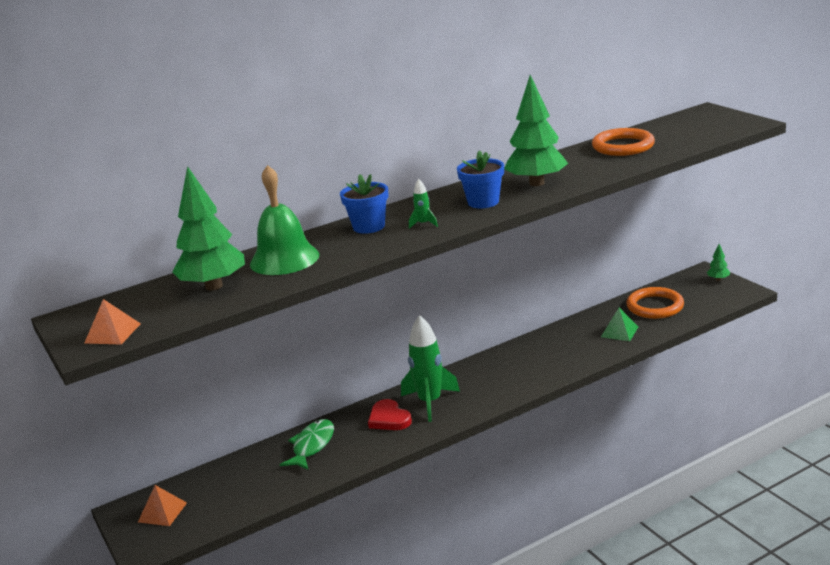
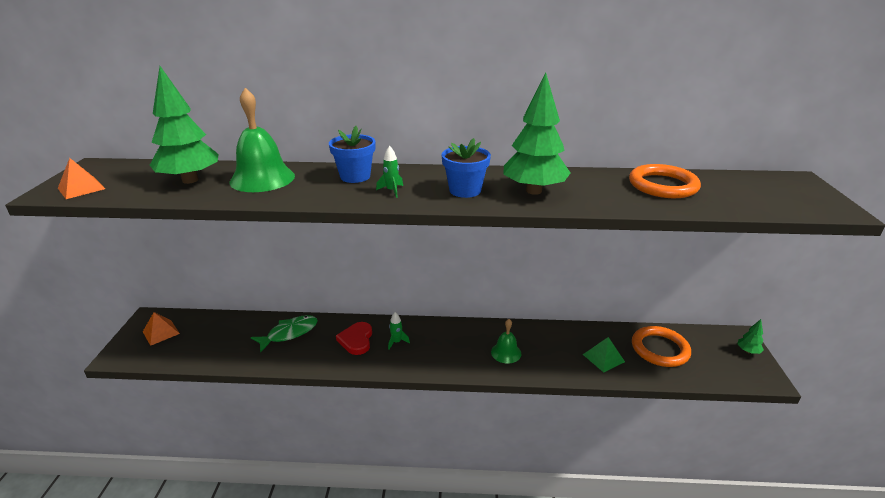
camera: 30 degrees right, 5 degrees up
green rocket [401,315,460,422] -> green rocket [388,312,410,350], size x0.44
none -> green bell [491,319,522,364]

